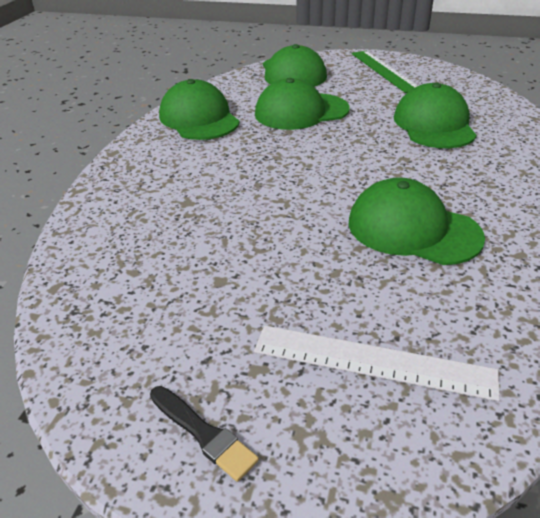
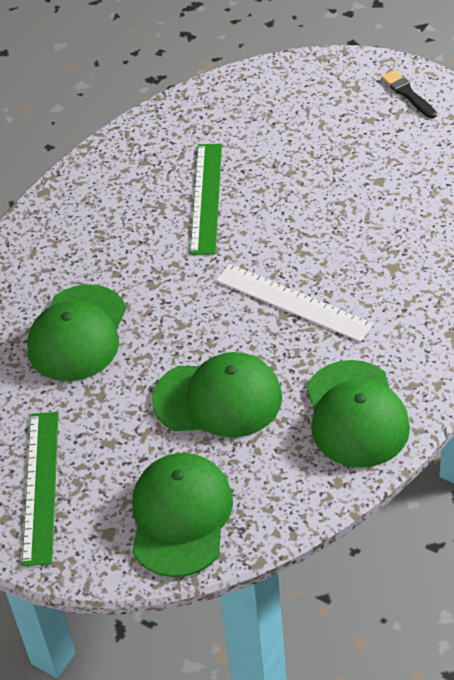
camera: 160 degrees left, 10 degrees up
white ruler [254,325,500,401] -> white ruler moved to [216,264,374,342]
green cap [348,177,485,265] -> green ruler [190,144,222,255]

